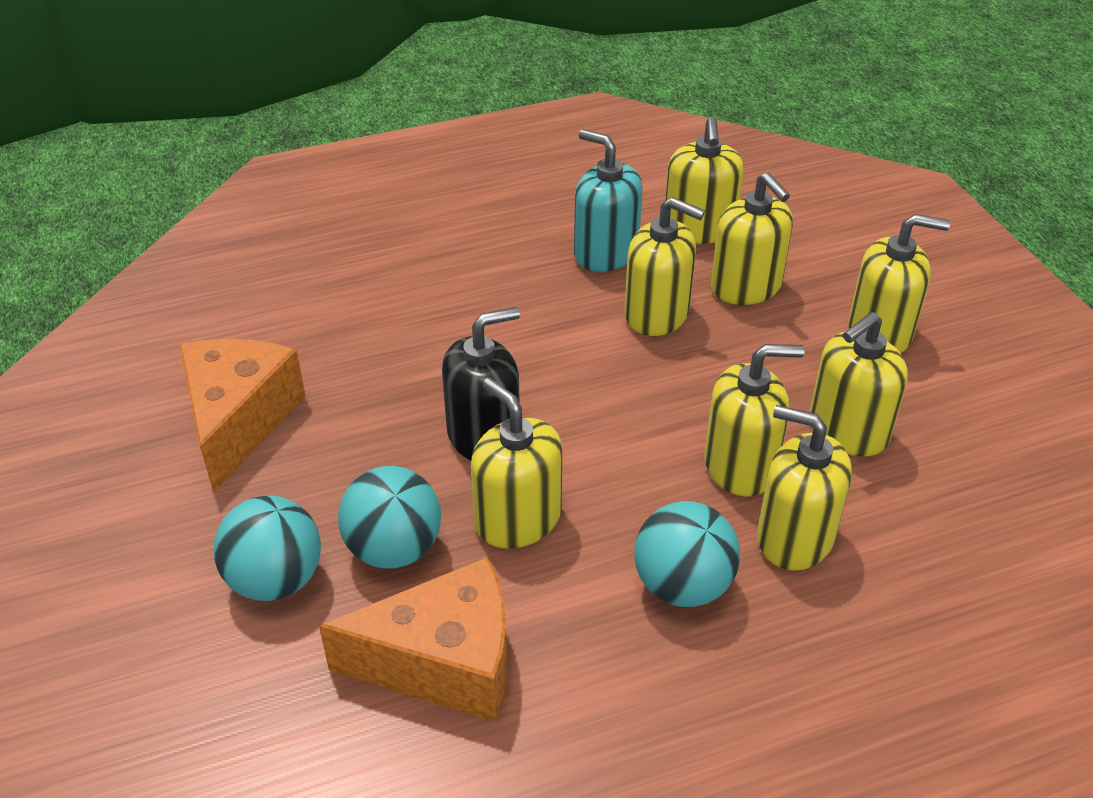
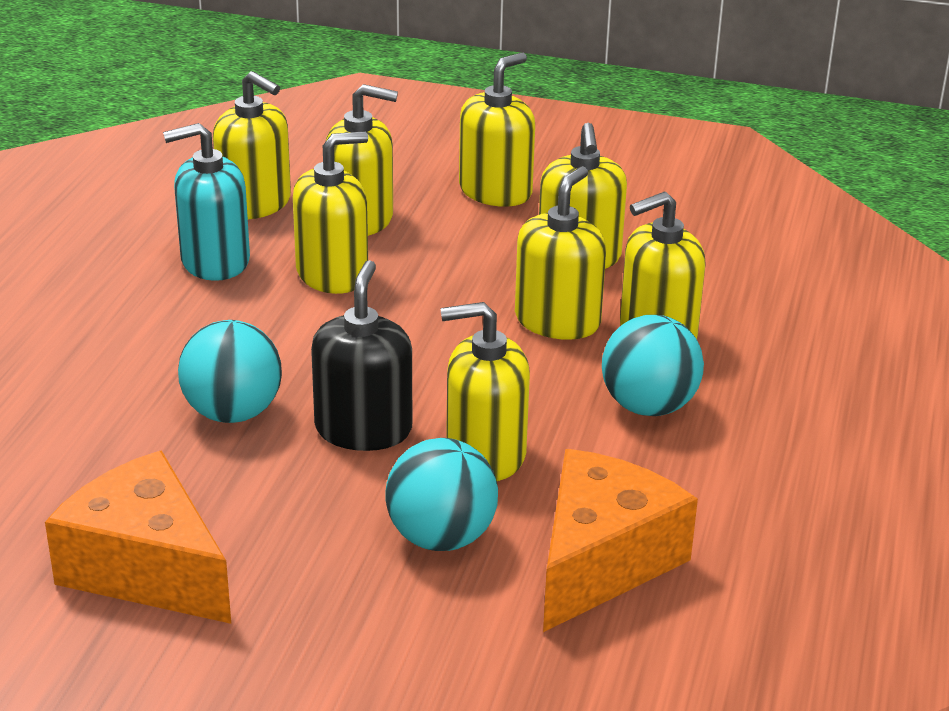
camera: 55 degrees left, 10 degrees down
turquoise ball [213,496,321,601] -> turquoise ball moved to [178,320,282,423]

